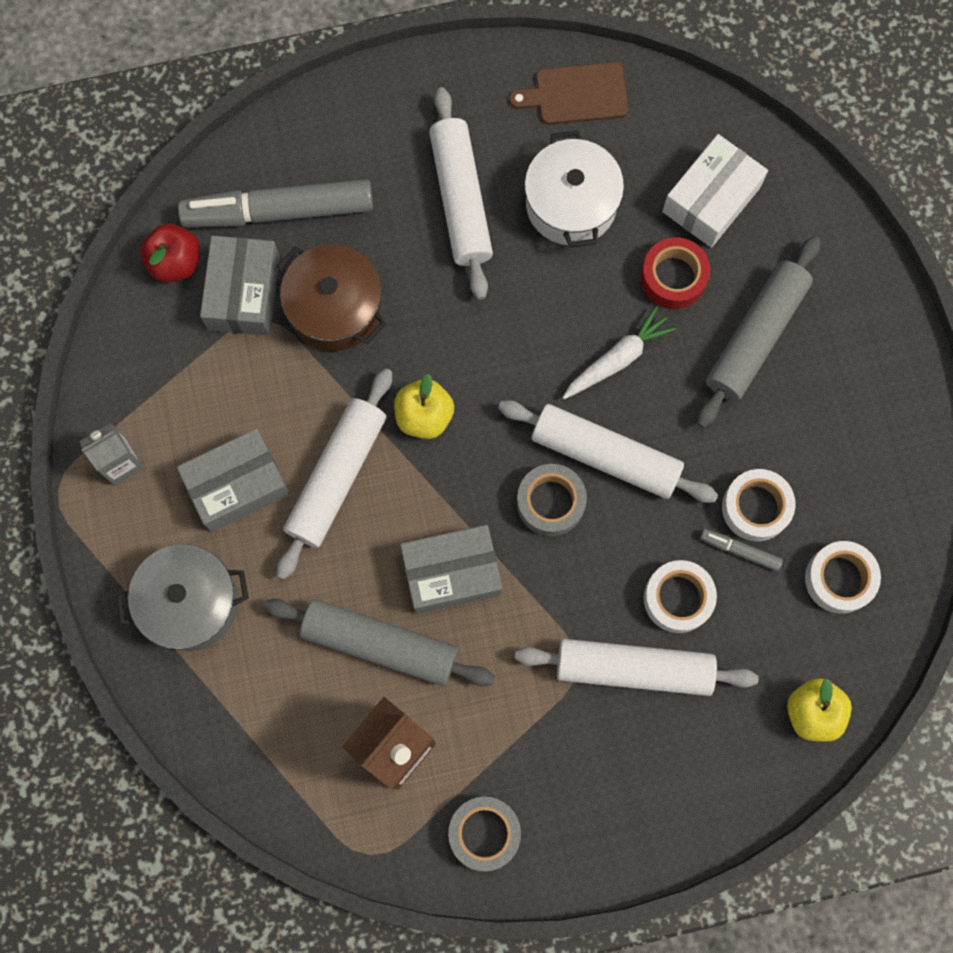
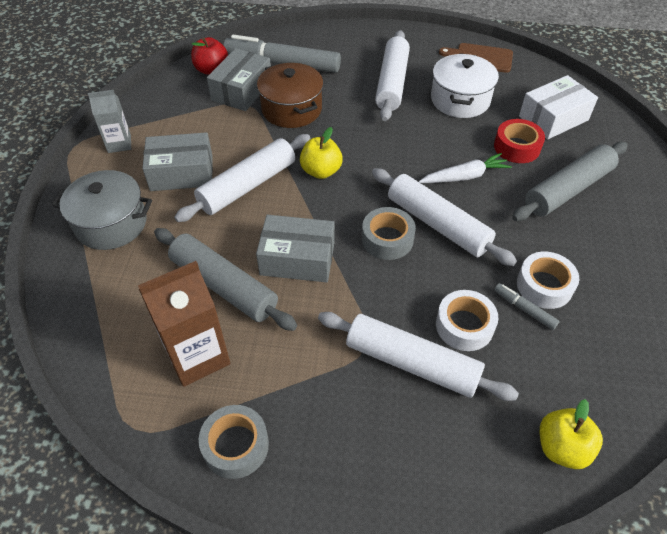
camera: 20 degrees right, 25 degrees down
white tape [805,541,881,614] -> none

